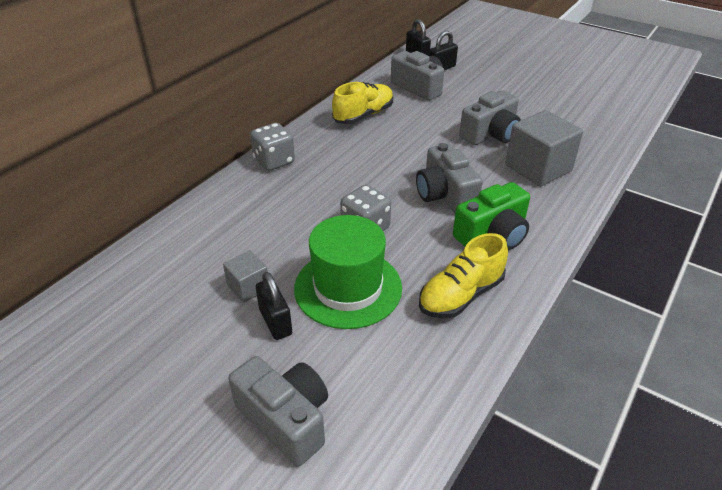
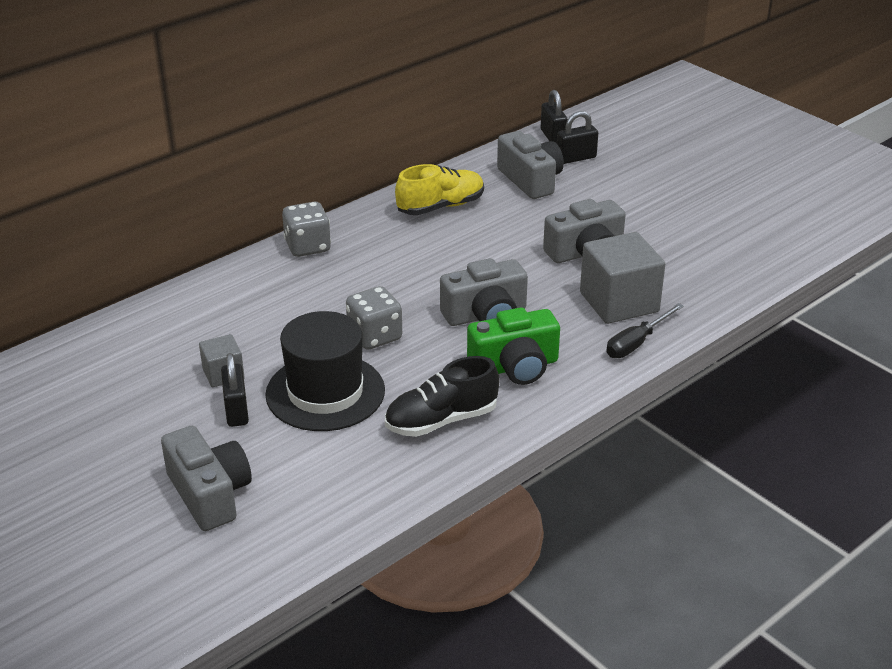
camera: 15 degrees right, 5 degrees down
green hat [294,215,402,329] -> black hat [265,311,385,431]
grey camera [416,143,483,213] -> grey camera turned 105 degrees counterclockwise [440,258,528,326]
yellow shoe [419,233,508,319] -> black shoe [385,356,499,437]
none -> black screwdriver [606,303,684,358]

